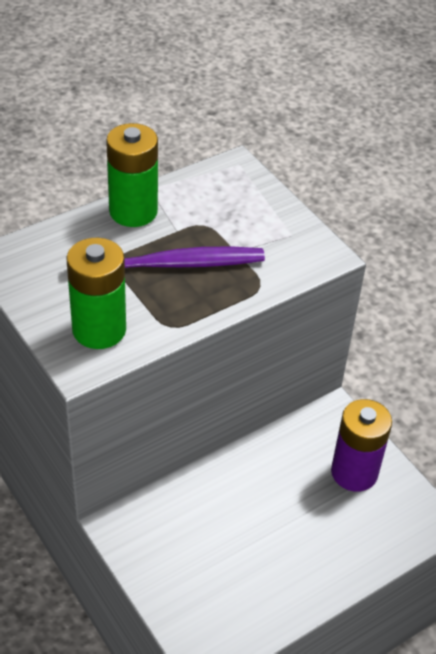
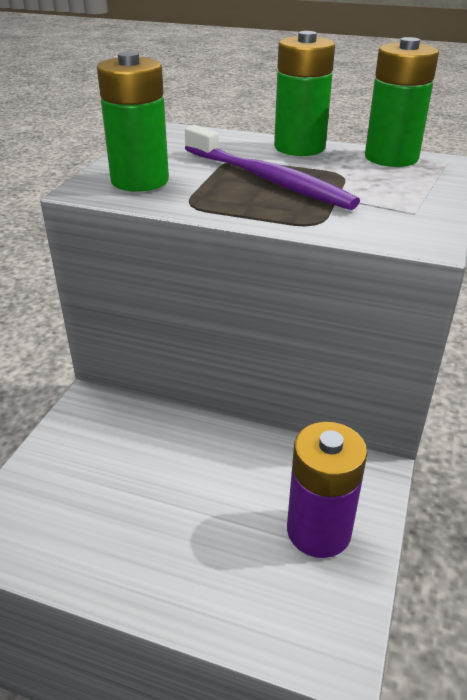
camera: 55 degrees right, 10 degrees down
none -> green battery [365,37,439,167]

